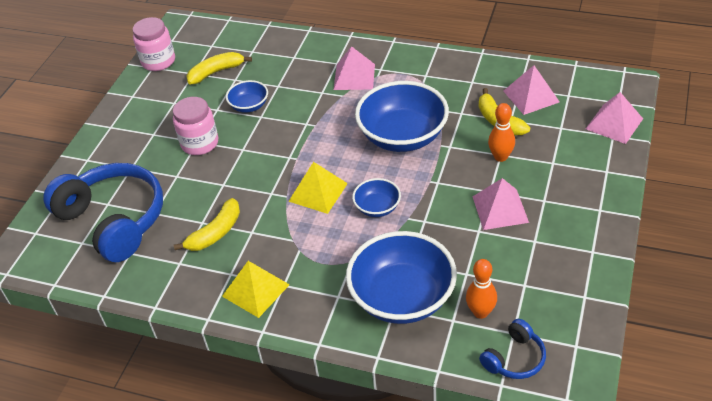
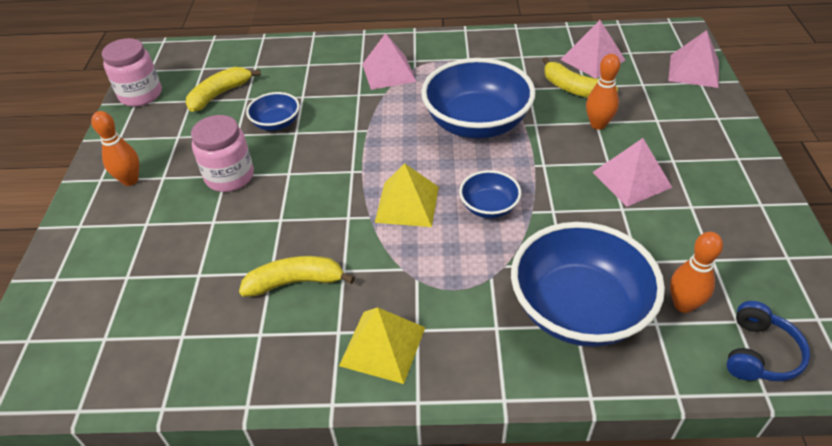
camera: 20 degrees left, 0 degrees up
blue headphones [43,163,163,262] -> none
yellow banana [174,198,240,251] -> yellow banana turned 120 degrees counterclockwise [239,256,355,297]
none -> orange bowling pin [91,111,139,186]

